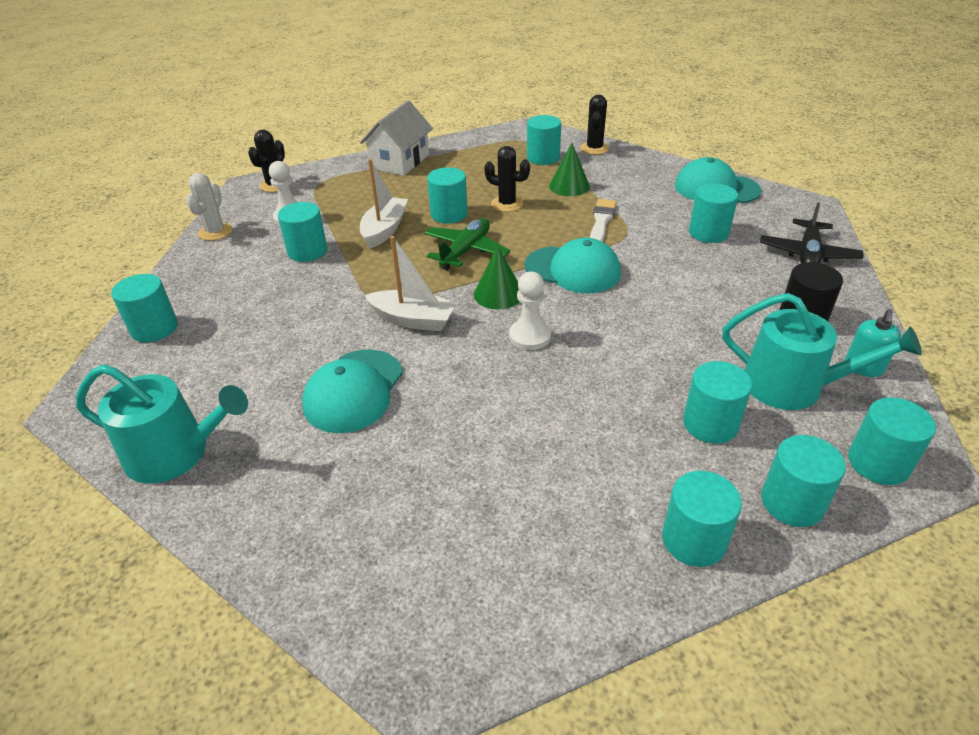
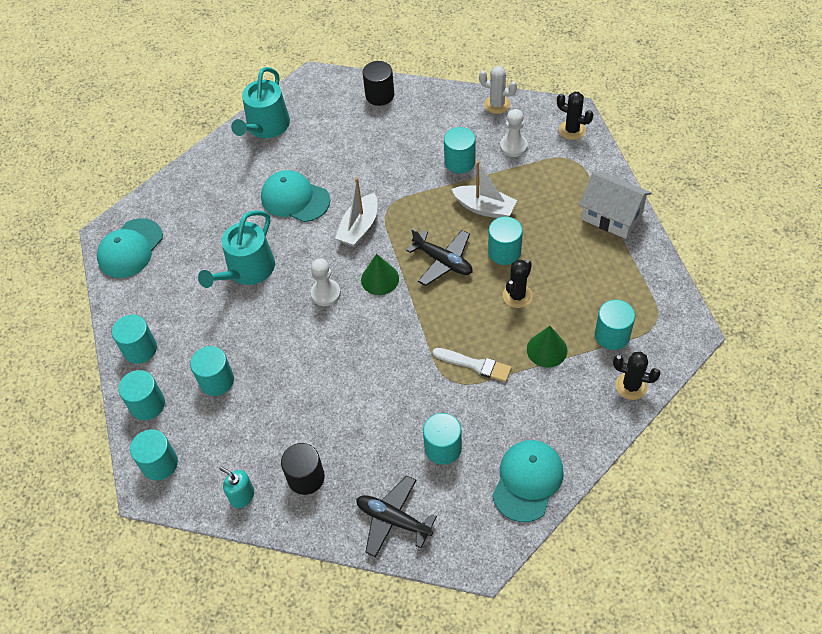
camera: 100 degrees right, 15 degrees up
turquoise cylinder [111,274,178,342] -> black cylinder [362,61,394,106]
green plane [424,218,510,270] -> black plane [406,228,473,286]
turquoise cap [525,238,621,293] -> turquoise cap moved to [97,218,163,278]
turquoise watering can [722,293,922,410] -> turquoise watering can moved to [198,210,275,288]

